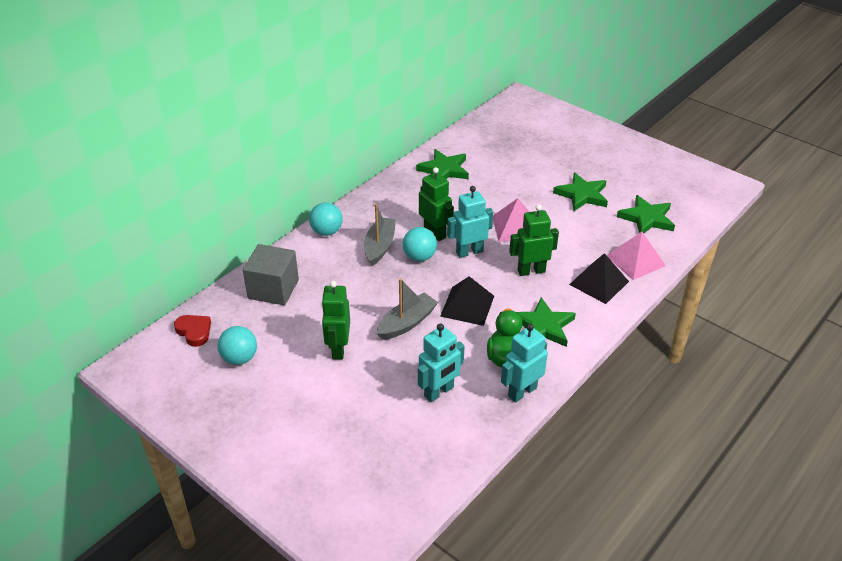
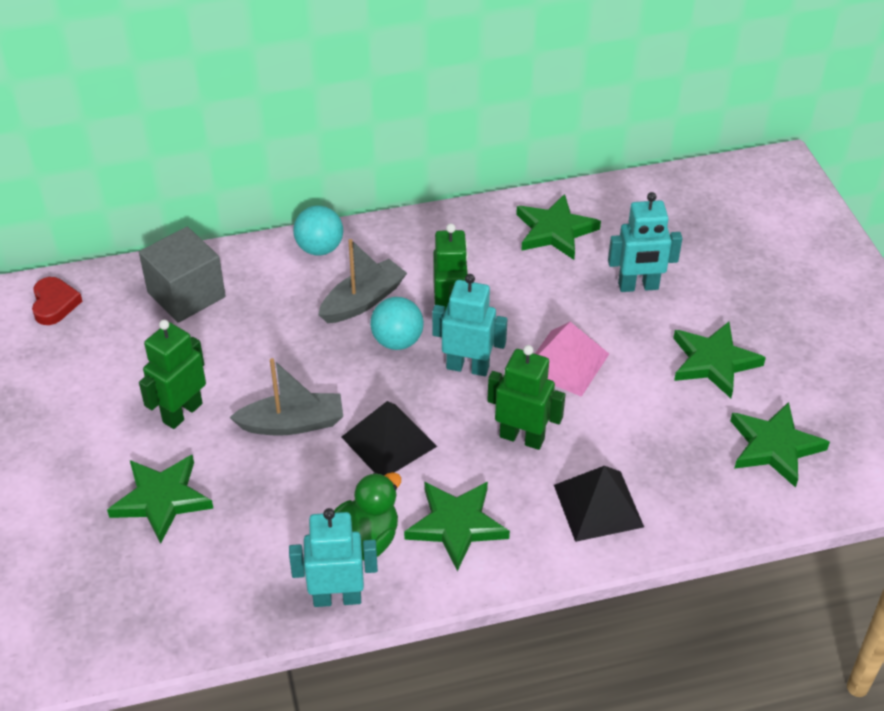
camera: 35 degrees right, 5 degrees up
turquoise ball [217,326,257,365] -> none
turquoise robot [418,324,465,402] -> turquoise robot moved to [608,192,682,292]
pink pyramid [607,232,666,280] -> none
none -> green star [107,455,214,544]

